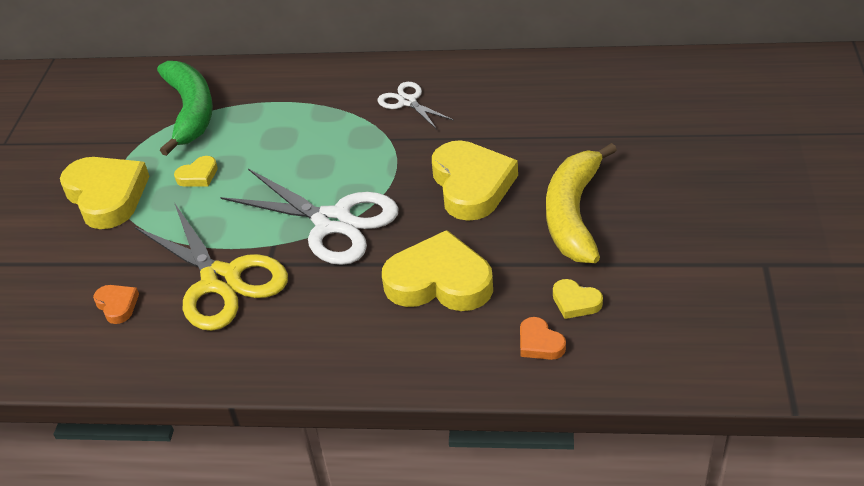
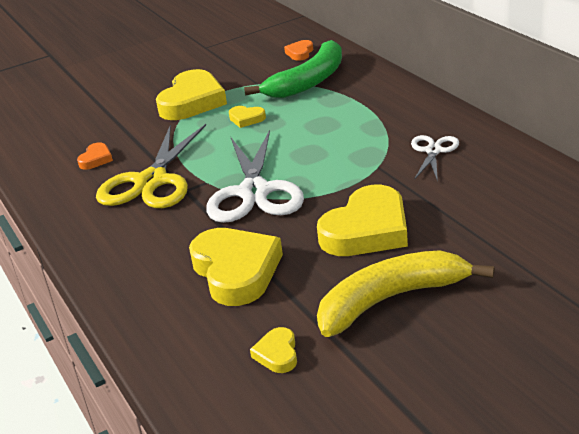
camera: 55 degrees right, 10 degrees down
orange heart [520,317,566,360] -> orange heart moved to [284,40,313,61]

